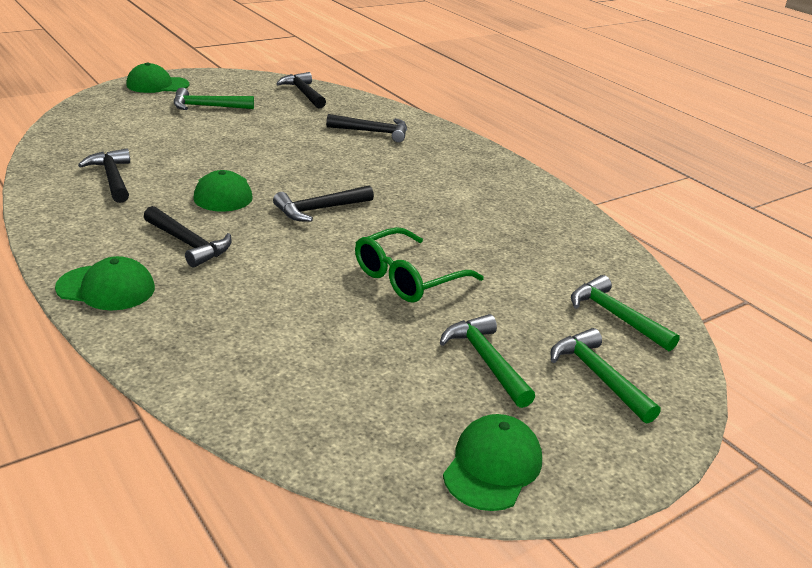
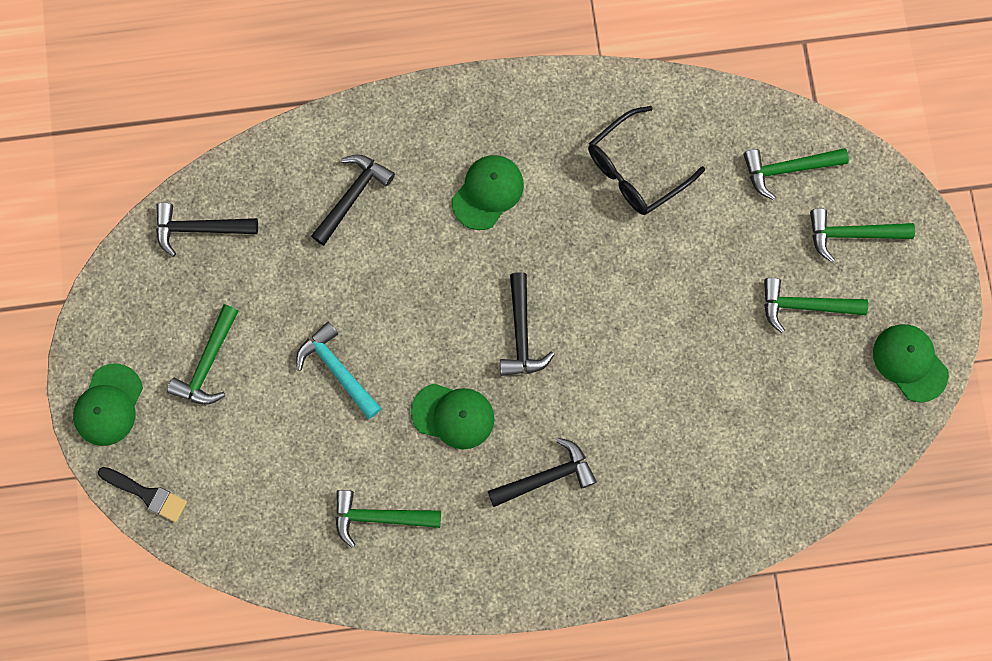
camera: 60 degrees left, 45 degrees up
green cap [55,256,155,310] -> green cap moved to [452,155,524,230]
black hammer [78,148,130,203] -> green hammer [335,490,441,548]
green glasses [355,227,484,303] -> none
none -> black brush [98,467,187,522]
none -> turquoise hammer [296,322,382,419]
none -> black glasses [588,106,705,215]

